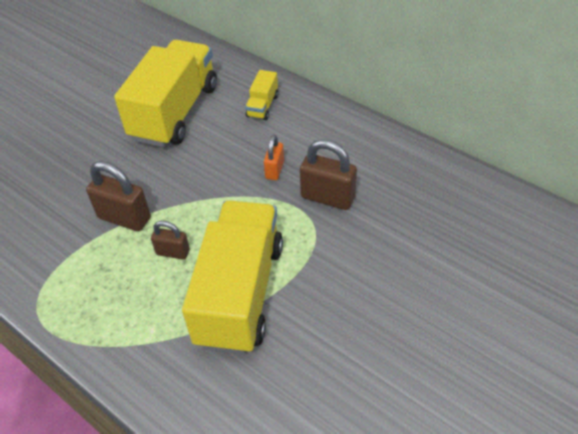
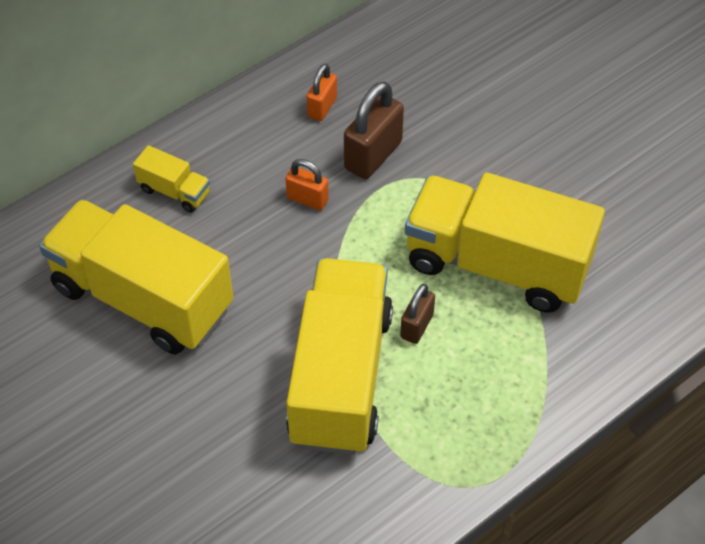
camera: 80 degrees left, 5 degrees up
brown padlock [86,161,151,231] -> yellow truck [286,258,393,455]
none -> orange padlock [307,64,337,121]

